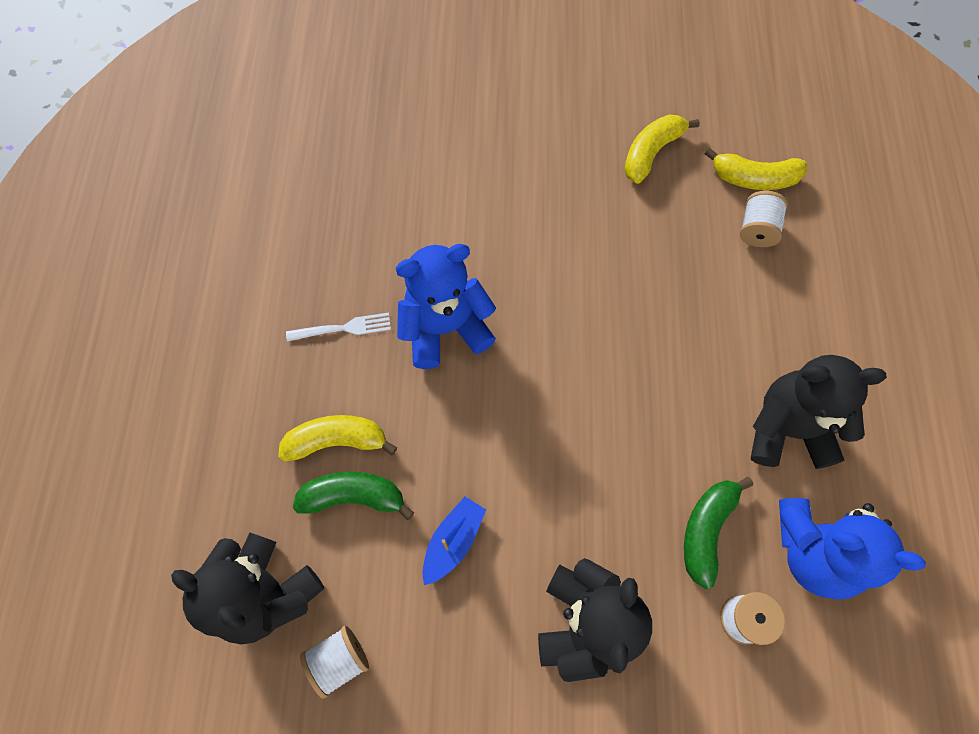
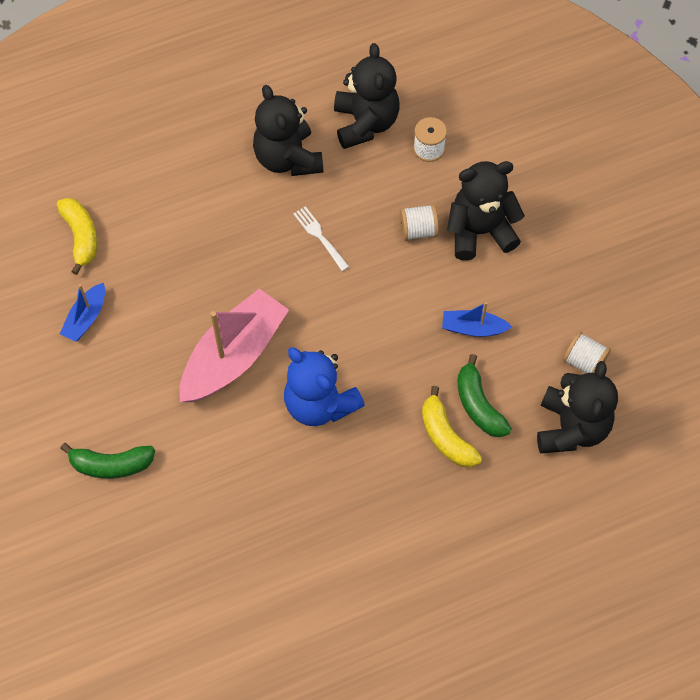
camera: 115 degrees left, 5 degrees down
white fork [286,312,391,342] -> white fork moved to [293,206,349,271]
yellow banana [624,115,700,184] -> blue boat [60,283,105,342]
green banana [684,477,753,589] -> green banana moved to [60,443,155,479]
white spool [740,191,788,247] -> white spool moved to [399,204,439,241]
blue teddy bear [779,498,926,600] -> black teddy bear [334,43,399,149]
none -> pink boat [179,289,289,402]

